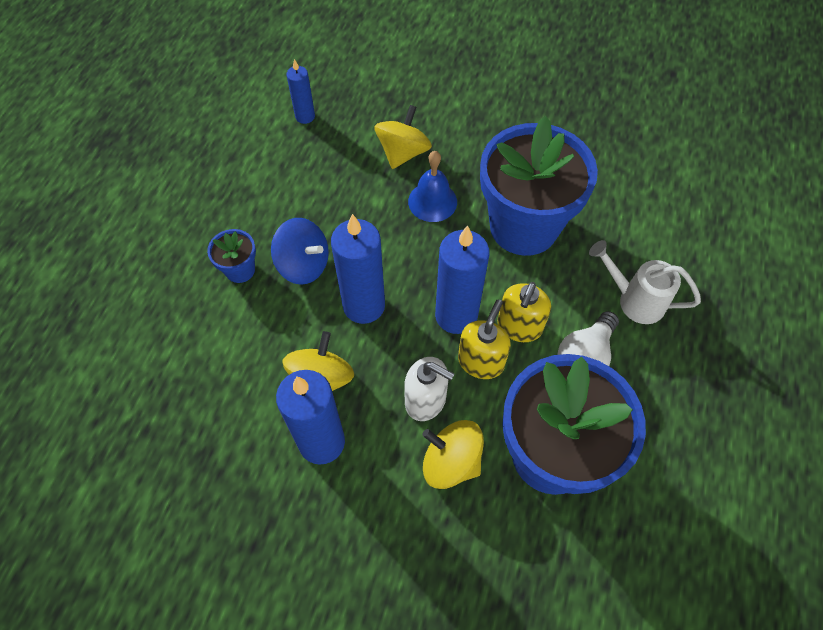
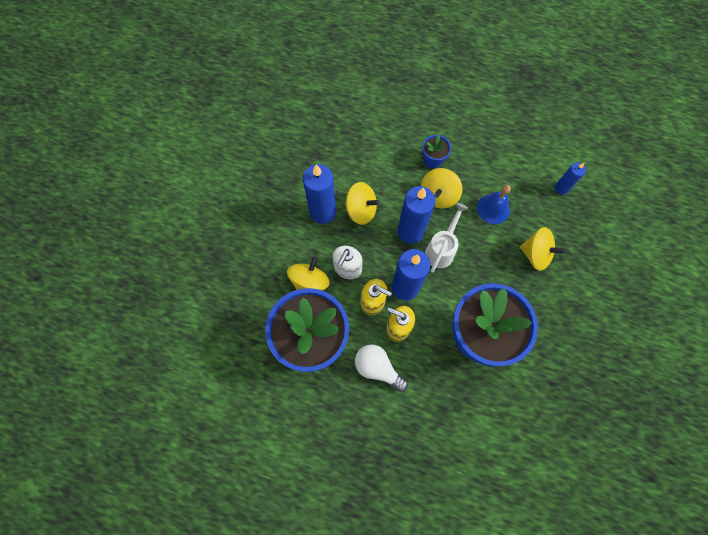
camera: 90 degrees right, 10 degrees up
blue spinning top [271,218,329,285] -> yellow spinning top [421,168,463,209]
blue bell [408,151,457,222] -> blue bell moved to [477,185,511,224]
white watering can [589,240,701,324] -> white watering can moved to [425,203,468,273]

